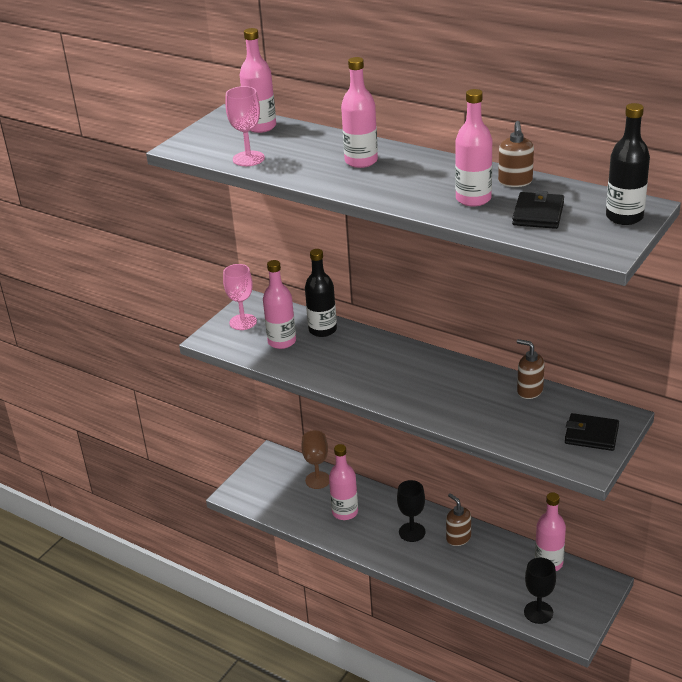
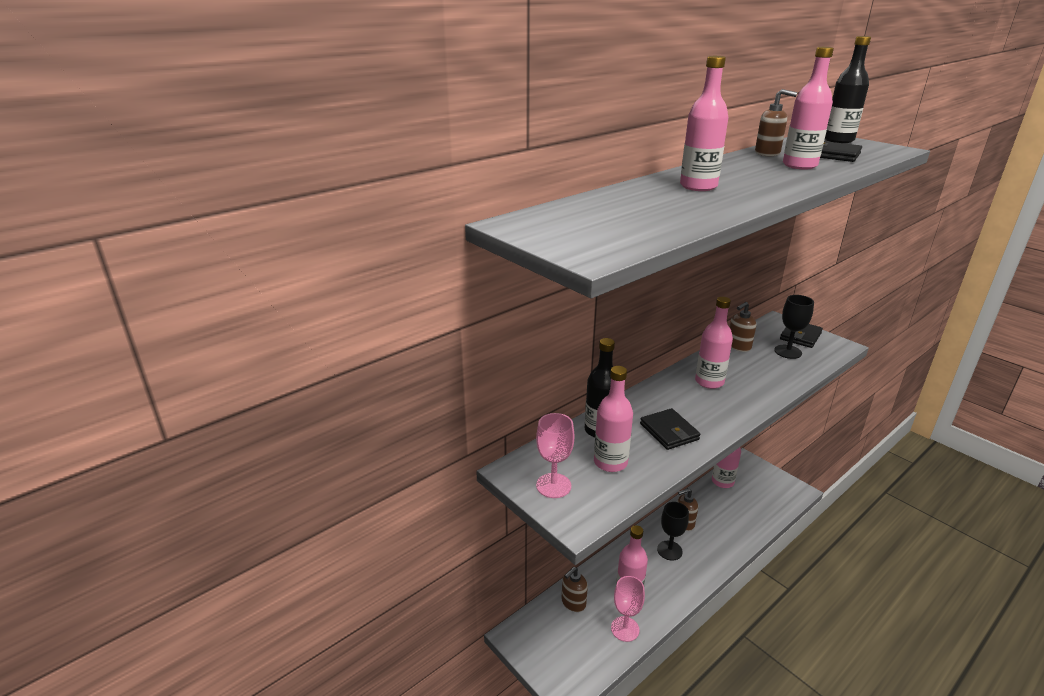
camera: 75 degrees left, 5 degrees down
pink goblet [226,86,265,166] -> pink goblet moved to [611,576,645,642]
pink bottle [240,28,276,133] -> pink bottle moved to [695,297,733,389]
brown goblet [301,430,329,489] -> brown soap dispenser [561,567,588,612]
black goblet [524,557,556,624] -> black goblet moved to [774,295,814,359]
none -> black wallet [640,408,700,450]

